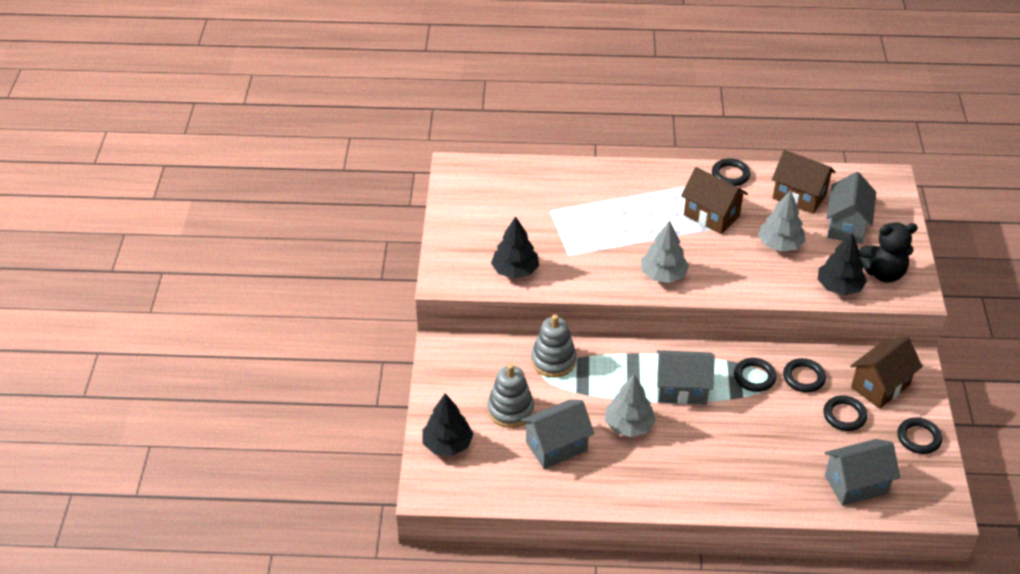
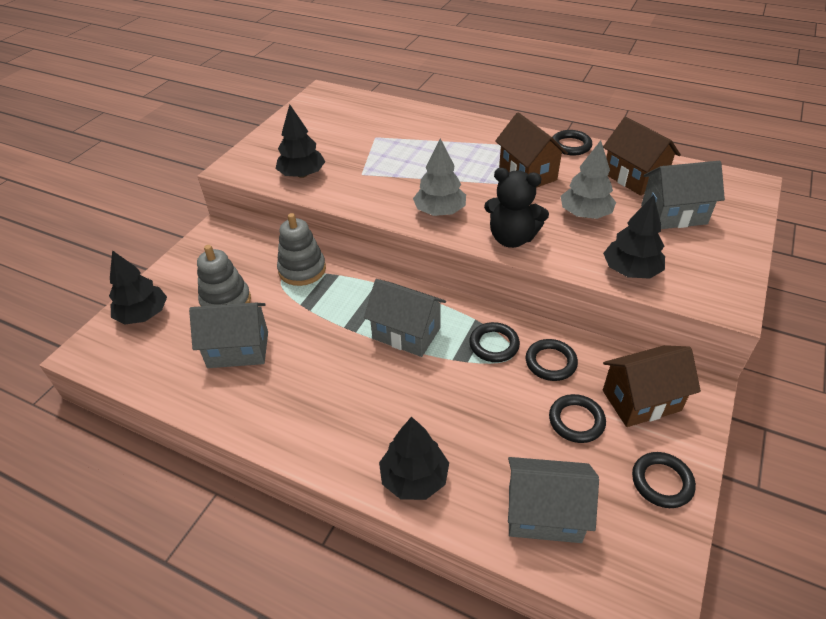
camera: 25 degrees right, 0 degrees up
grey tree [605,375,656,437] -> none
grey house [827,172,876,244] -> grey house turned 45 degrees clockwise [641,161,725,229]
black teddy bear [859,223,918,283] -> black teddy bear moved to [484,168,549,248]
none -> black tree [379,417,449,500]

